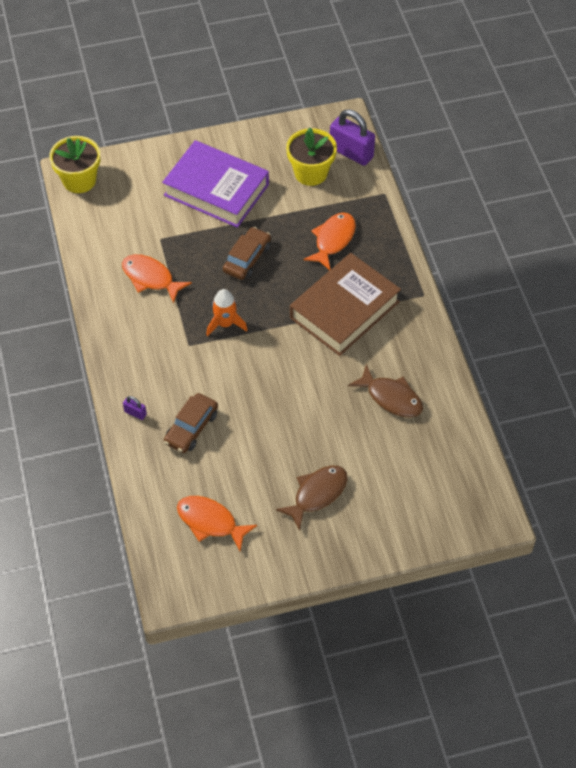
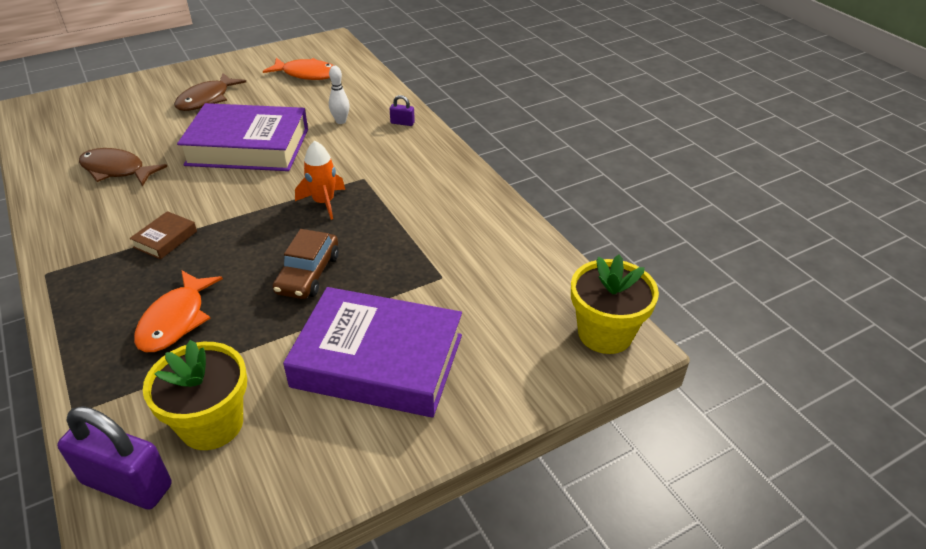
camera: 165 degrees right, 15 degrees down
orange fish [122,254,192,303] -> none
brown car [164,393,218,453] -> white bowling pin [329,66,350,124]
brown book [290,253,401,356] -> brown book [129,211,197,259], size x0.41
none -> purple book [177,103,308,171]

